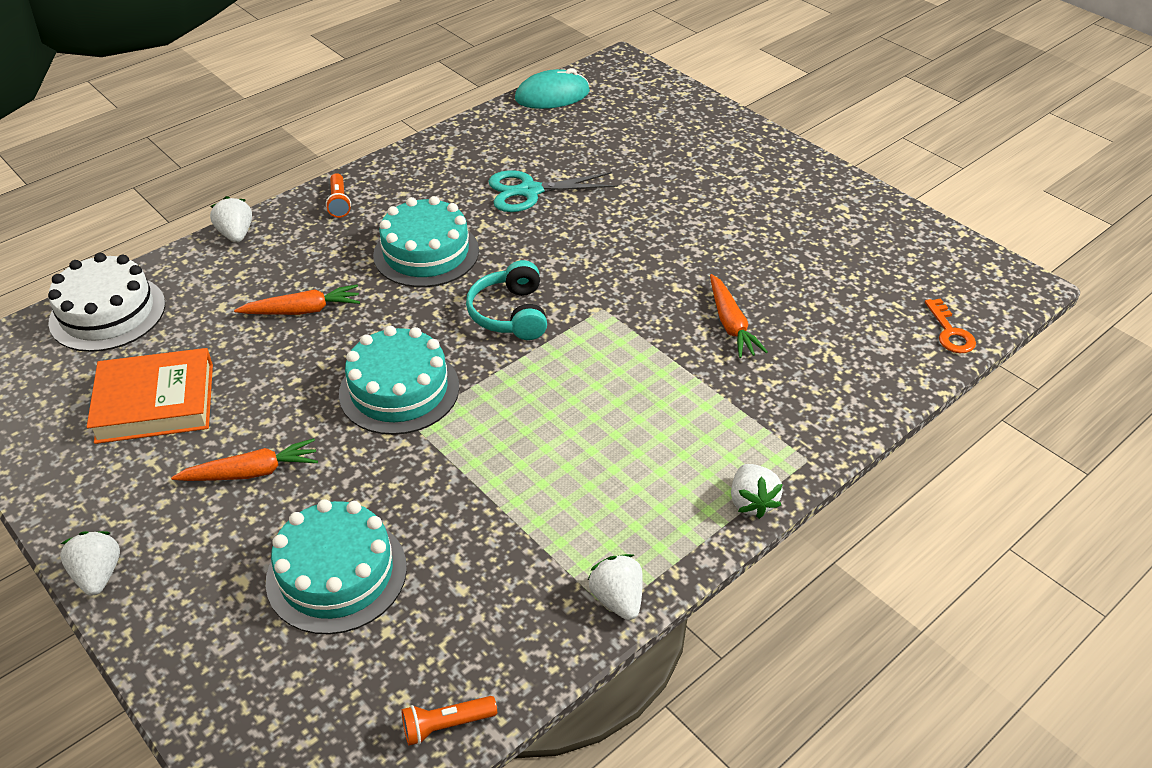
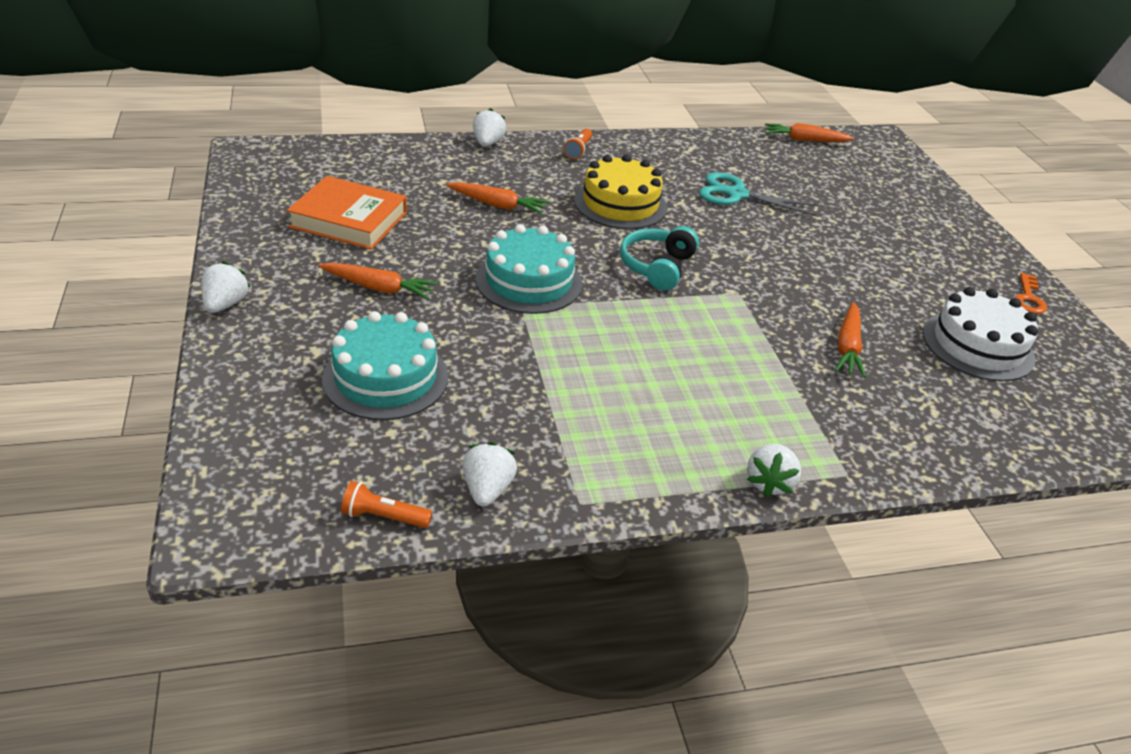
camera: 25 degrees right, 5 degrees down
white cake [48,253,165,352] -> white cake moved to [923,287,1038,381]
turquoise cake [373,196,479,287] -> yellow cake [574,154,667,229]
turquoise mouse [515,68,590,109] -> orange carrot [765,123,854,142]
white strawberry [588,554,643,620] -> white strawberry moved to [463,442,517,507]
orange key [925,299,976,353] -> orange key moved to [1014,273,1047,314]

